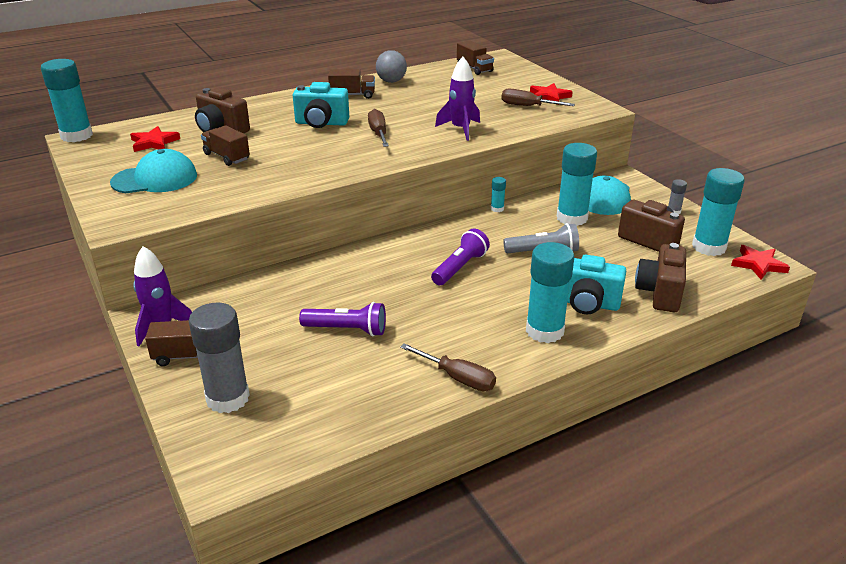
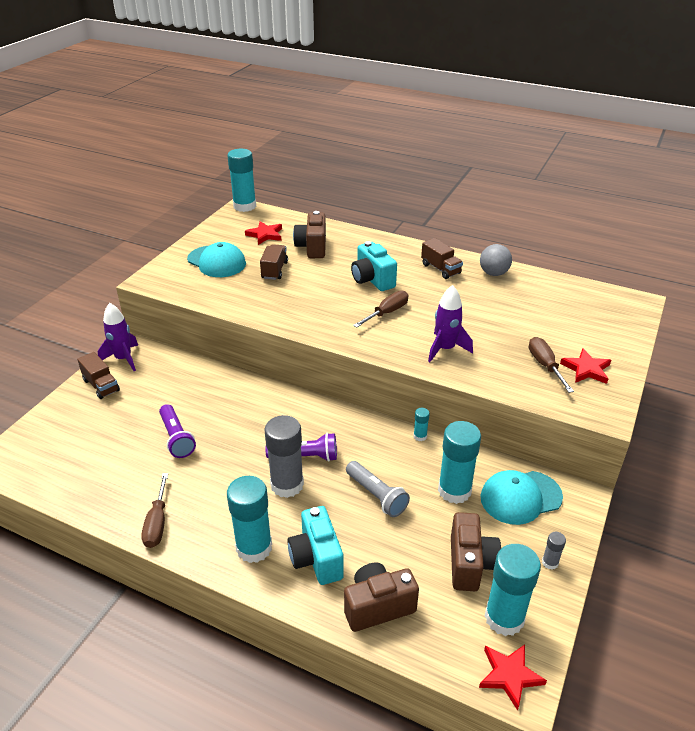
camera: 55 degrees right, 5 degrees up
grey glue stick [189,303,250,413] -> grey glue stick moved to [264,415,304,498]
brown truck [457,40,494,75] -> none

